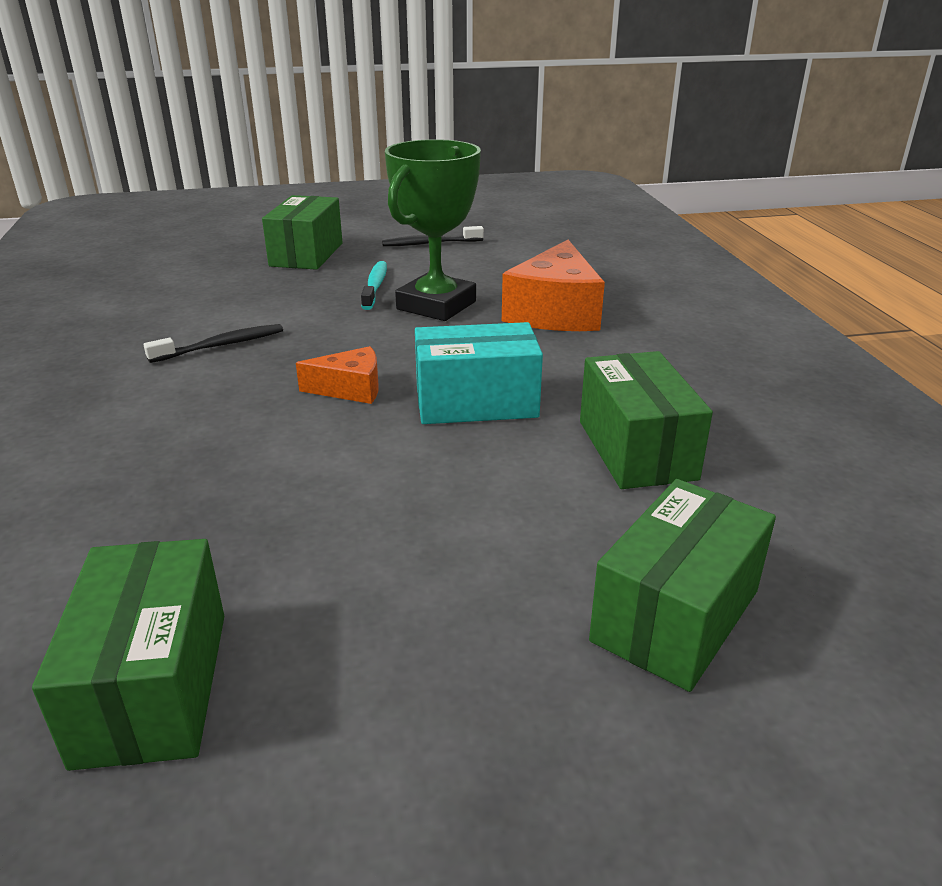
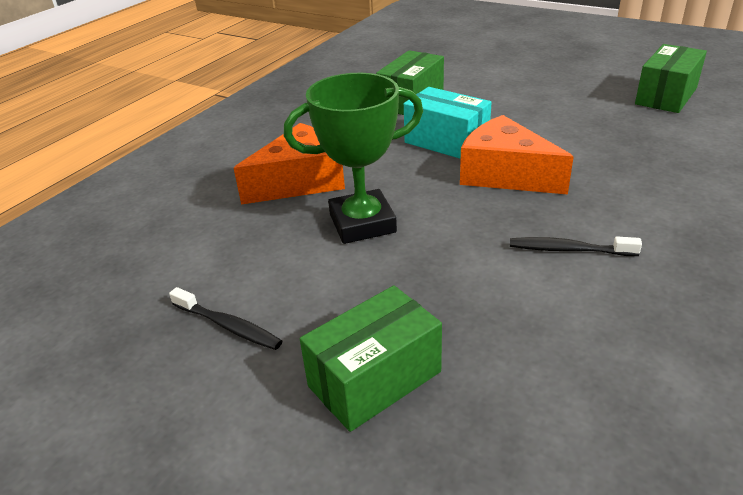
camera: 135 degrees left, 5 degrees up
orange cheese [296,346,379,404] -> orange cheese [460,115,574,195], size x1.85
turquoise toothbrush [361,261,387,310] -> none
green box [589,479,776,692] -> none

